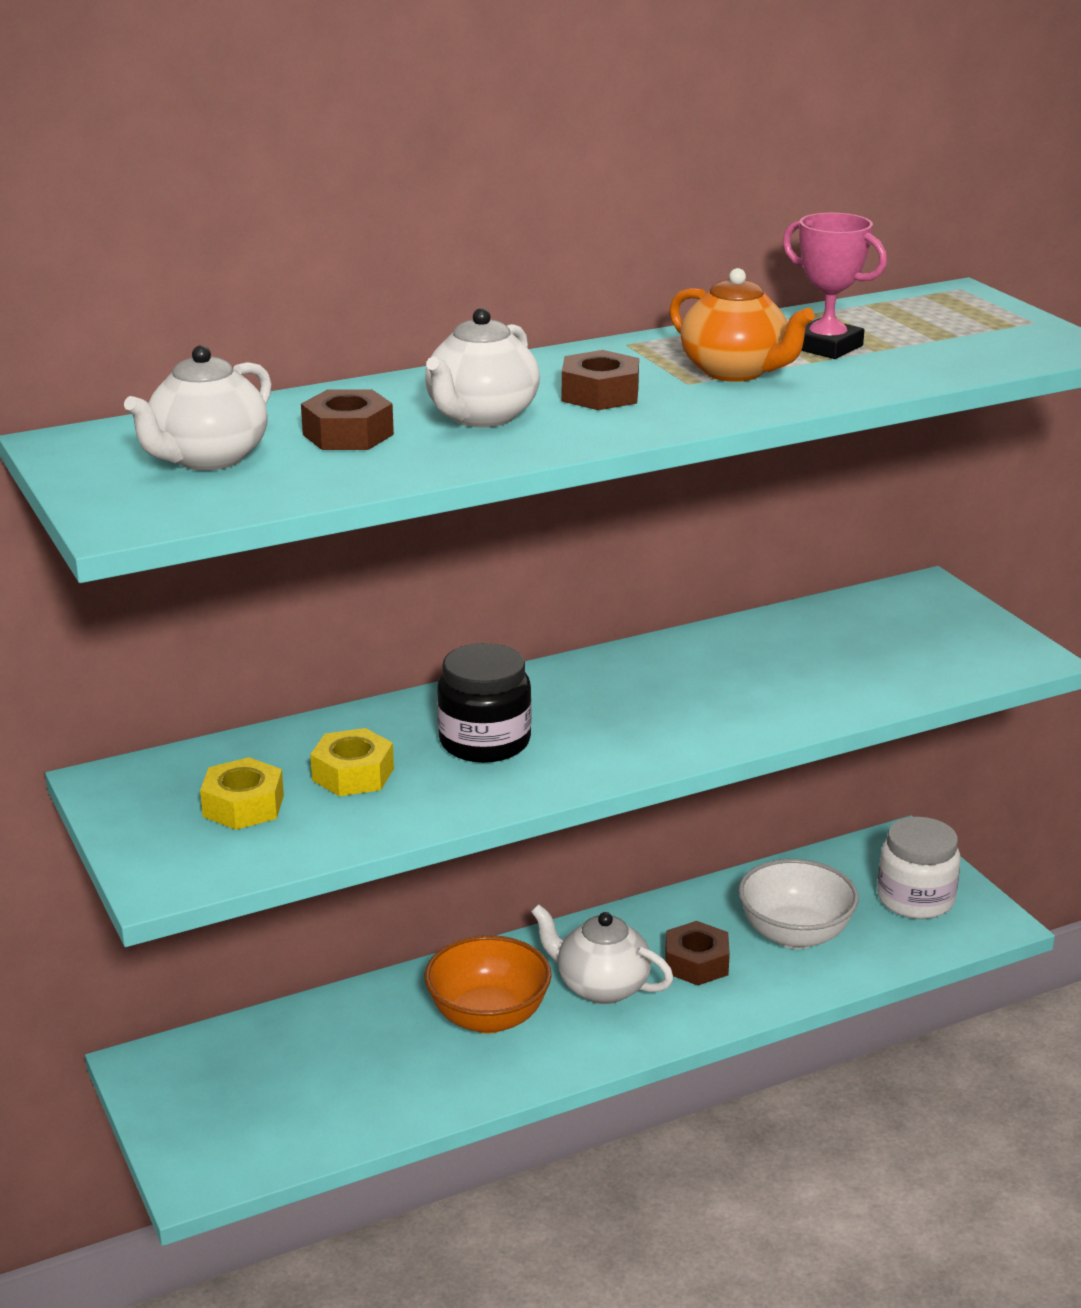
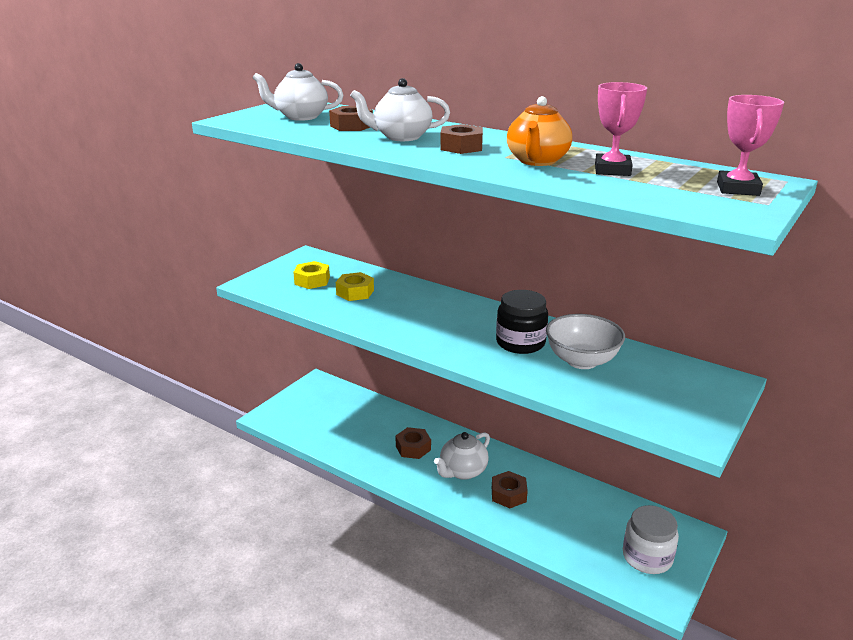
camera: 60 degrees right, 0 degrees up
orange bowl [425,935,552,1034] -> brown nut [396,427,431,459]
black jar [437,643,532,763] -> black jar moved to [496,290,548,354]
white teapot [531,904,674,1004] -> white teapot turned 135 degrees counterclockwise [434,432,490,480]
white bowl [738,859,859,949] -> white bowl moved to [546,314,625,369]
none -> pink trophy [717,95,784,196]

